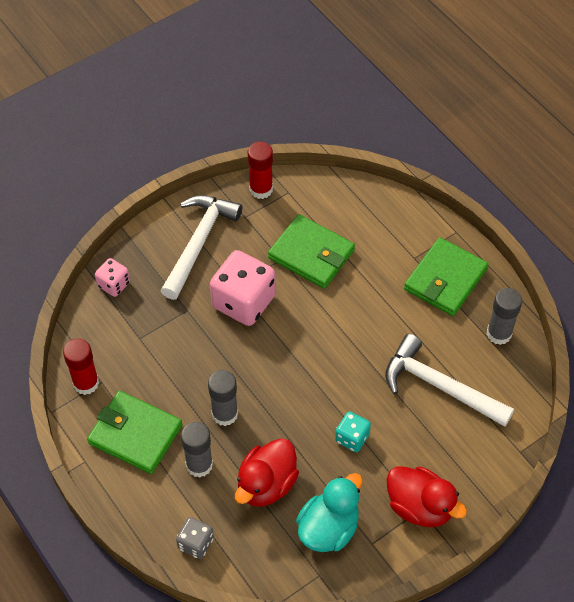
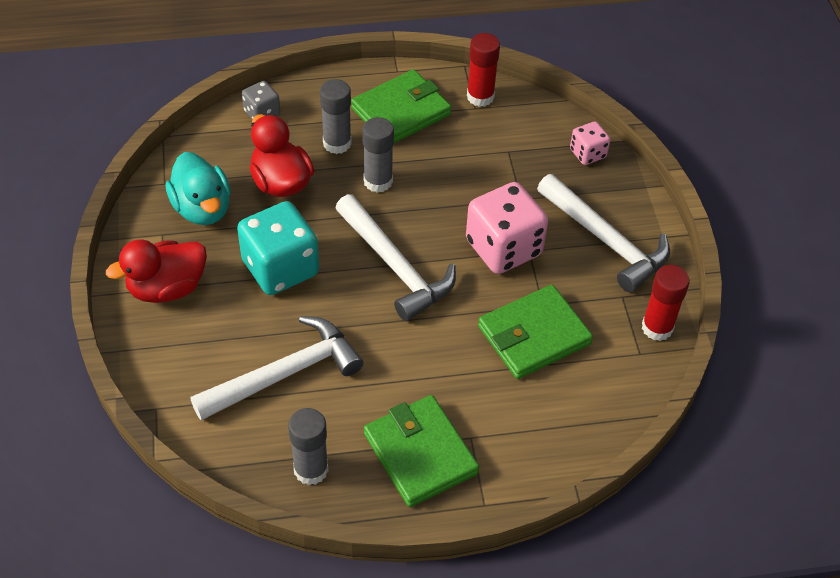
camera: 115 degrees right, 5 degrees down
turquoise dice [335,411,371,452] -> turquoise dice [237,201,319,295], size x1.94
none -> white hammer [335,194,456,322]

